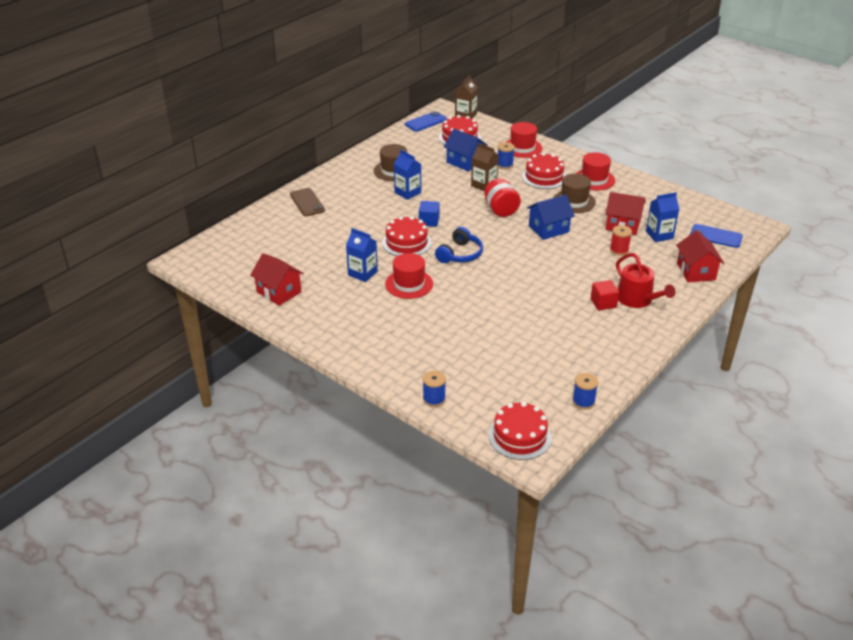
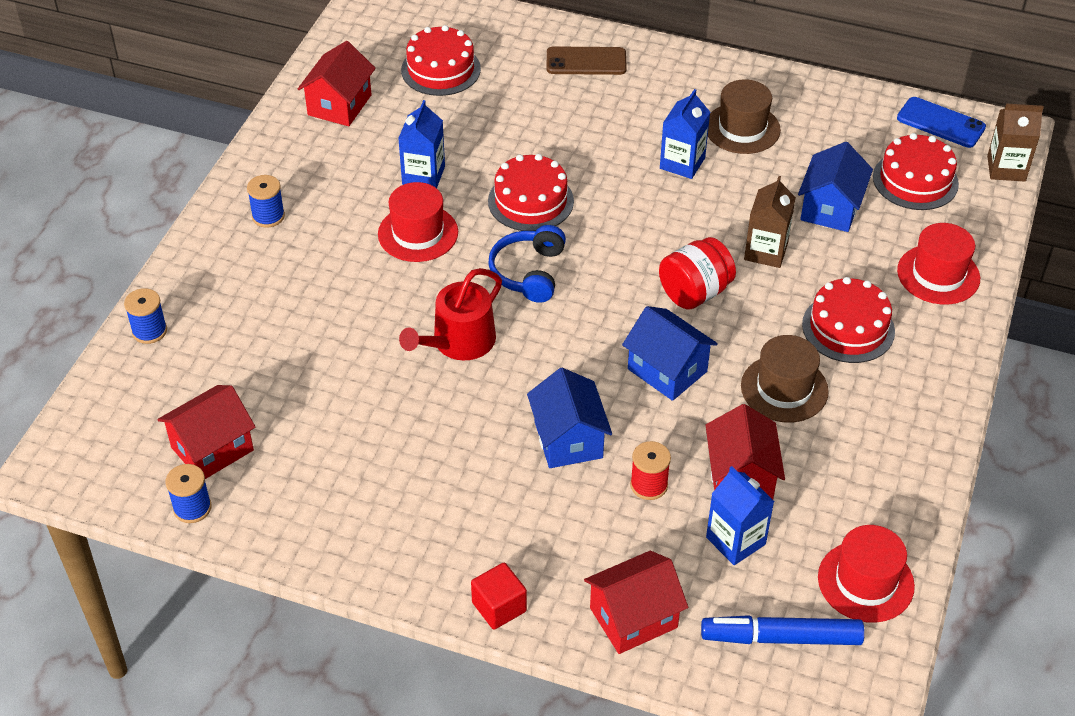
camera: 70 degrees right, 10 degrees up
brown phone [290,188,325,216] -> brown phone turned 45 degrees clockwise [547,46,627,75]
blue cube [419,201,440,227] -> none
blue headphones [435,227,483,263] -> blue headphones turned 90 degrees clockwise [488,225,566,303]
red cake [489,402,551,460] -> red cake moved to [401,25,481,96]
blue spool [498,142,515,169] -> blue spool moved to [247,175,285,228]
red hat [576,153,615,191] -> red hat moved to [818,525,915,623]
red cube [591,280,619,310] -> red cube moved to [471,563,527,630]
red watering can [616,253,675,308] -> red watering can moved to [399,268,502,361]
blue phone [690,224,743,248] -> blue marker [701,615,865,645]
none -> red house [157,385,255,479]
none -> blue house [527,368,612,468]

